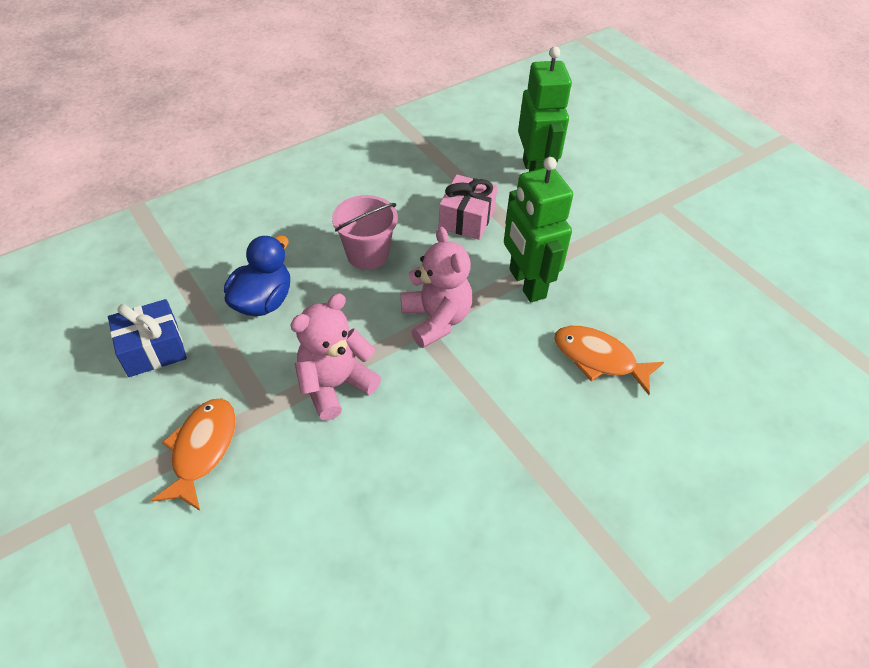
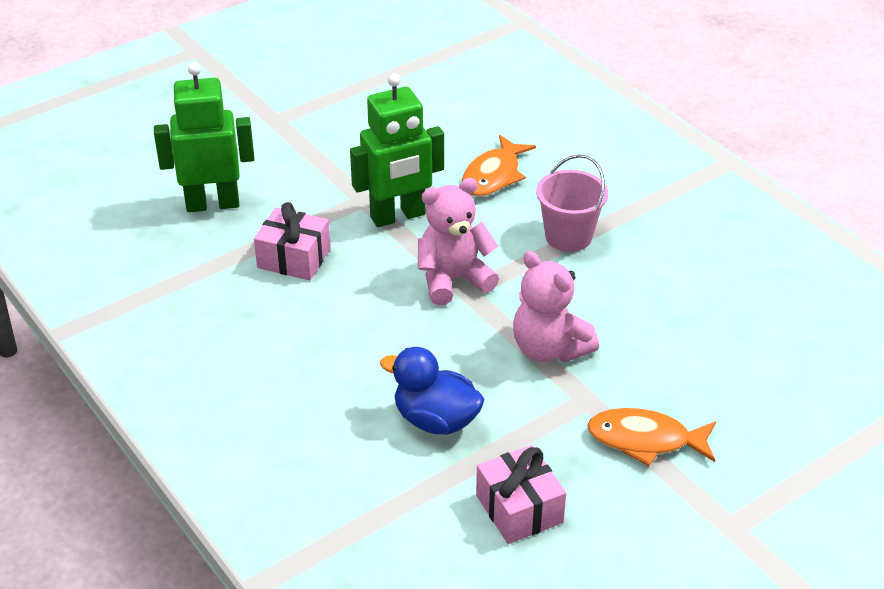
camera: 90 degrees left, 10 degrees down
blue gift [108,299,187,377] -> pink gift [476,445,566,544]
pink bucket [332,195,398,270] -> pink bucket moved to [536,155,608,252]

